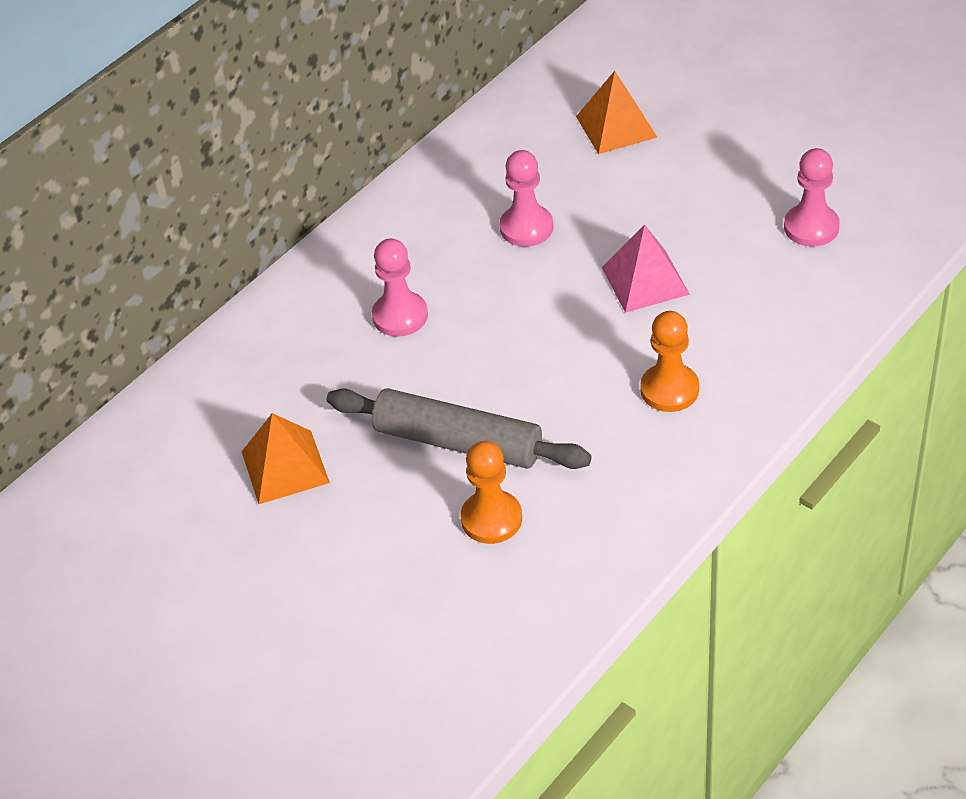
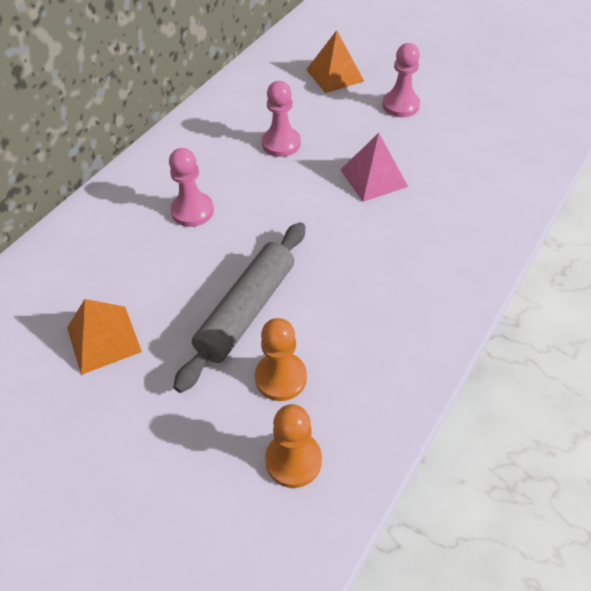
camera: 10 degrees left, 5 degrees up
grey rolling pin [327,388,592,469] -> grey rolling pin turned 75 degrees counterclockwise [173,222,305,393]
orange pawn [640,311,699,412] -> orange pawn moved to [265,404,322,488]
pink pawn [784,148,840,247] -> pink pawn moved to [382,43,420,117]

